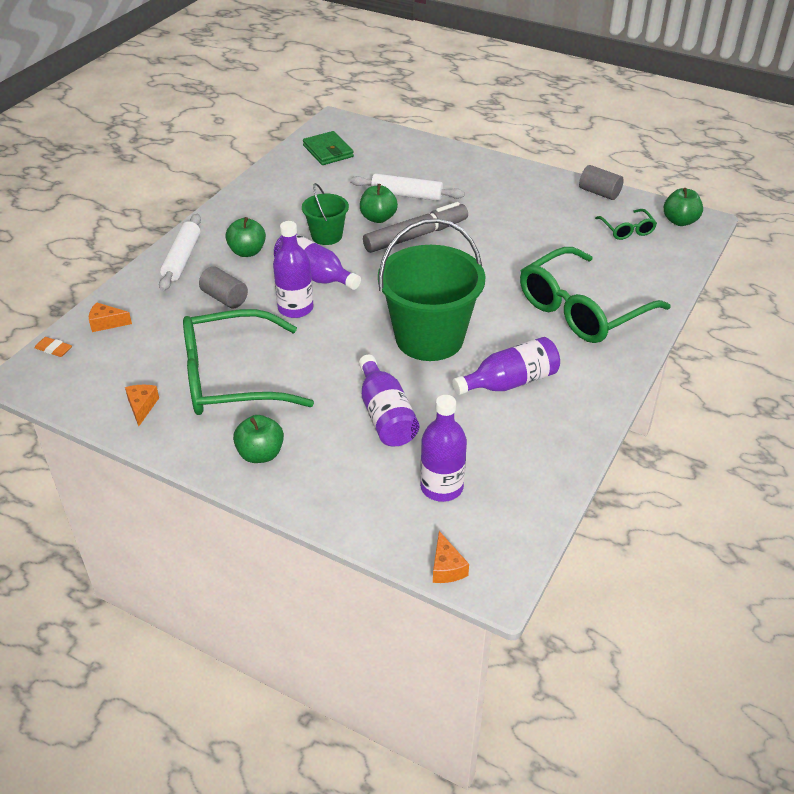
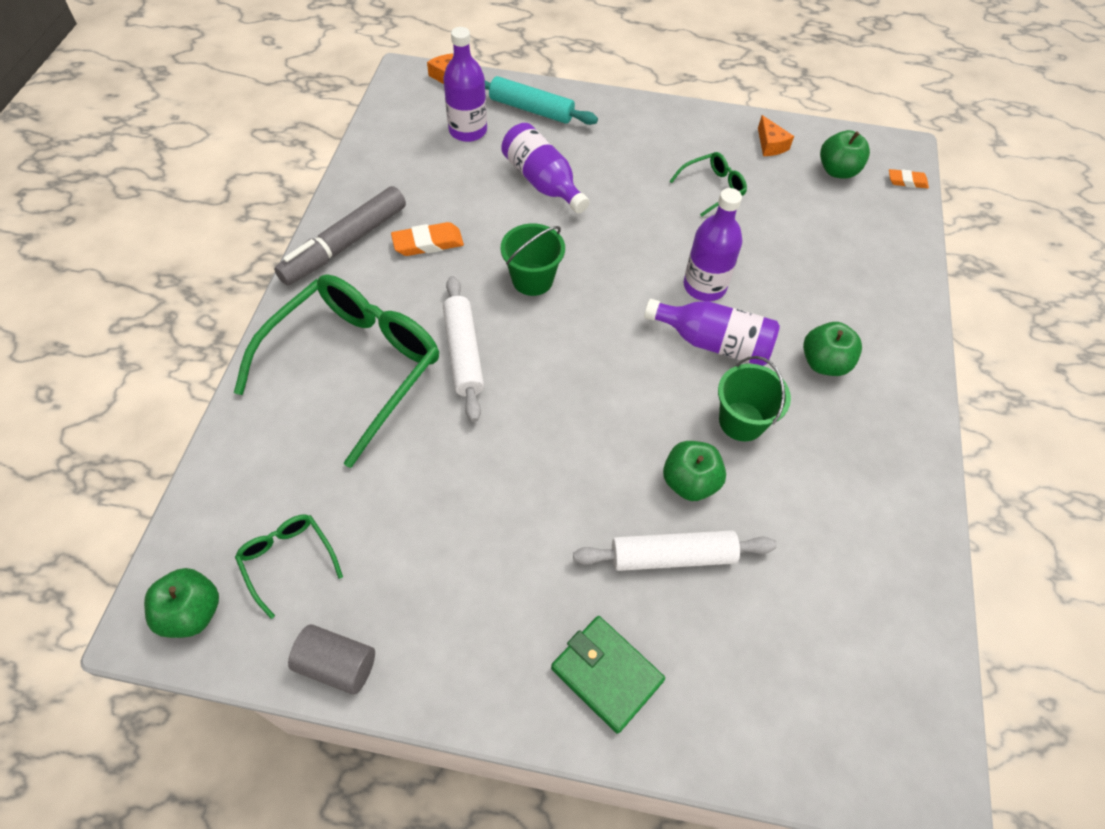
camera: 160 degrees right, 15 degrees up
orange cheese [89,302,132,332] -> none
white rolling pin [159,214,201,291] -> white rolling pin moved to [443,276,484,422]
green glasses [183,309,314,415] -> green glasses [670,152,747,217], size x0.45
grey cylinder [199,266,248,308] -> none
green apple [233,415,284,463] -> green apple moved to [820,130,870,179]
green wallet [303,131,354,165] -> green wallet moved to [551,616,665,734]
grey marker [363,202,468,253] -> grey marker moved to [274,186,406,285]
green bucket [378,218,486,361] -> green bucket [501,223,565,296], size x0.51
purple bottle [452,337,560,395] -> orange eraser [391,222,464,256]
none -> turquoise rolling pin [485,76,598,125]

